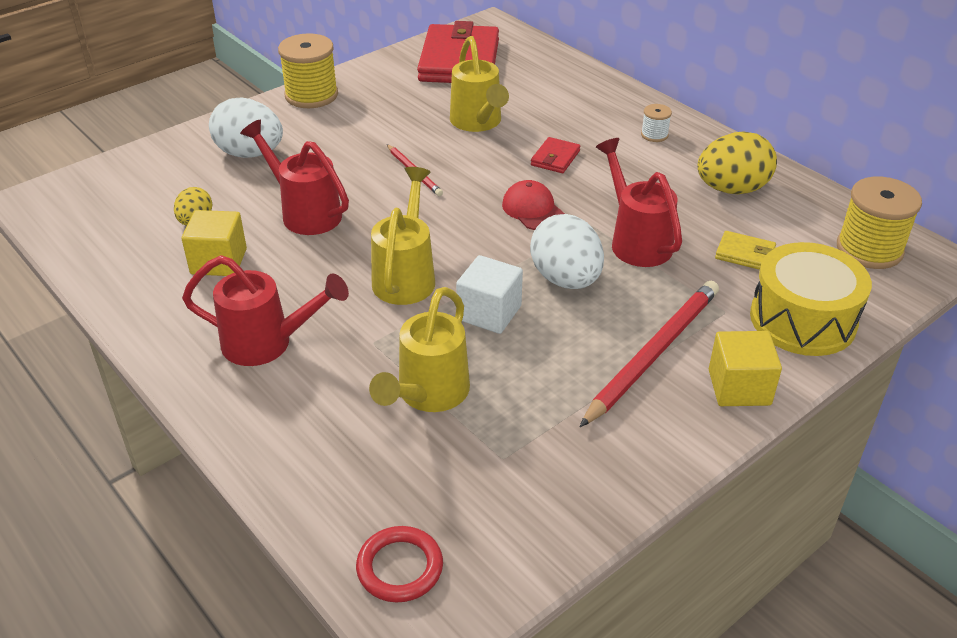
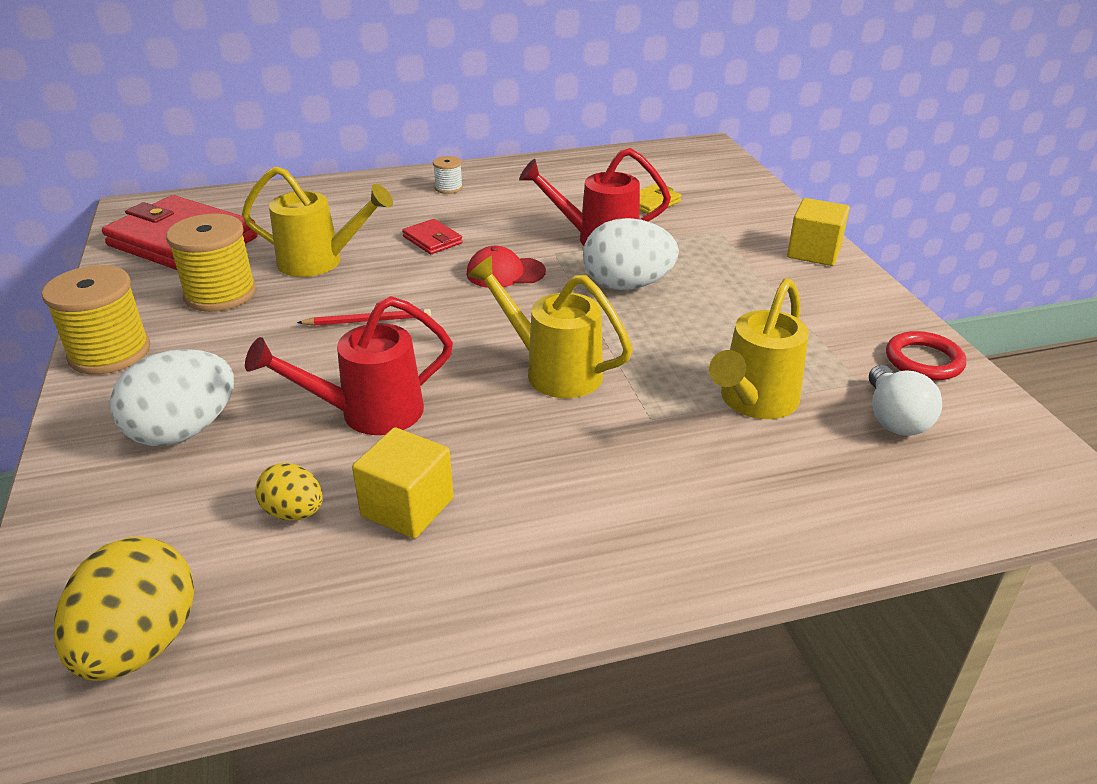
camera: 65 degrees left, 5 degrees down
red watering can [182,255,349,366] -> none
red ring [356,526,443,602] -> red ring moved to [886,331,966,380]
yellow watering can [369,287,470,412] -> yellow watering can turned 75 degrees clockwise [709,278,809,419]
white cube [456,255,523,334] -> none
red pencil [580,281,719,427] -> none
yellow egg [698,131,777,194] -> yellow egg moved to [54,537,194,681]
yellow drum [750,242,872,356] -> none
yellow spool [837,177,922,269] -> yellow spool moved to [166,214,257,312]
none -> white light bulb [869,365,942,436]

